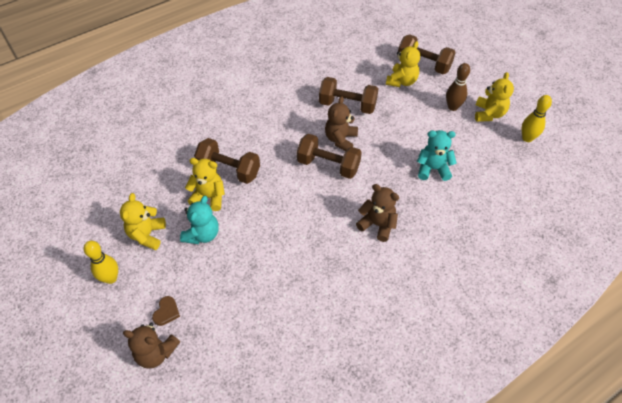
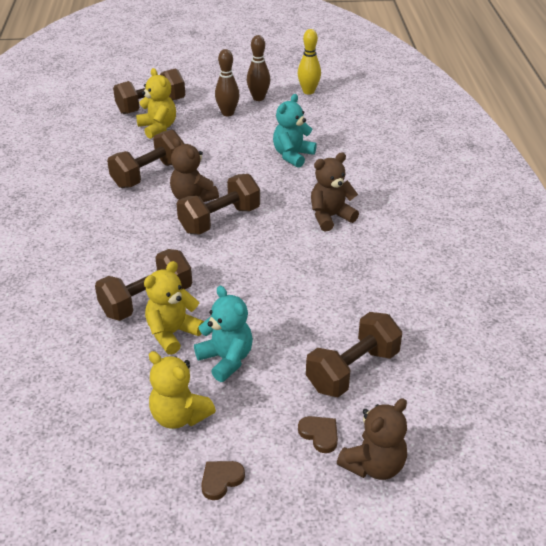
camera: 60 degrees left, 15 degrees down
yellow bowling pin [84,241,118,284] -> brown heart [201,461,245,500]
yellow teddy bear [475,72,514,122] -> brown bowling pin [247,35,270,101]
none -> brown dumbbell [306,312,402,397]

